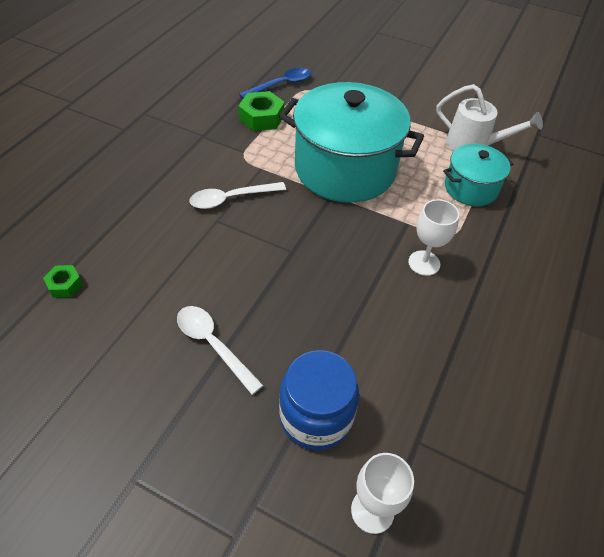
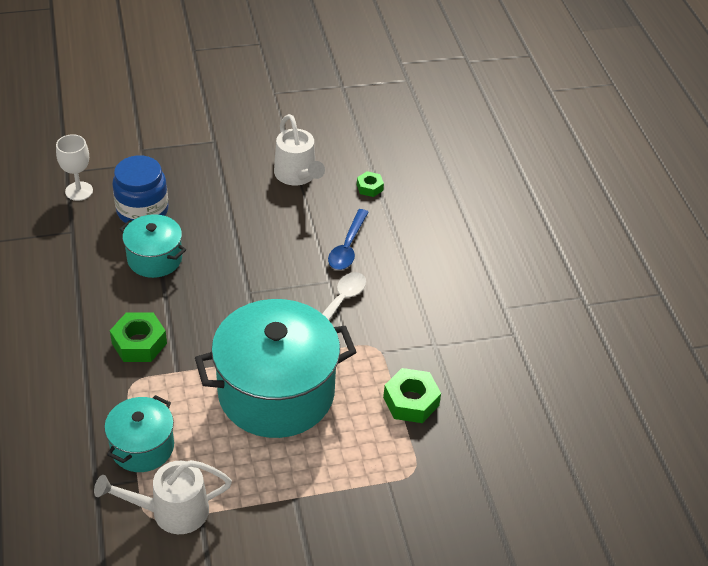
camera: 140 degrees right, 5 degrees down
white spoon [177,306,264,395] -> none
blue spoon [239,68,311,99] -> blue spoon moved to [328,209,369,270]
white goblet [408,199,459,276] -> green nut [110,313,167,362]
none -> turquoise pot [120,214,186,278]
none -> white watering can [274,114,325,186]

